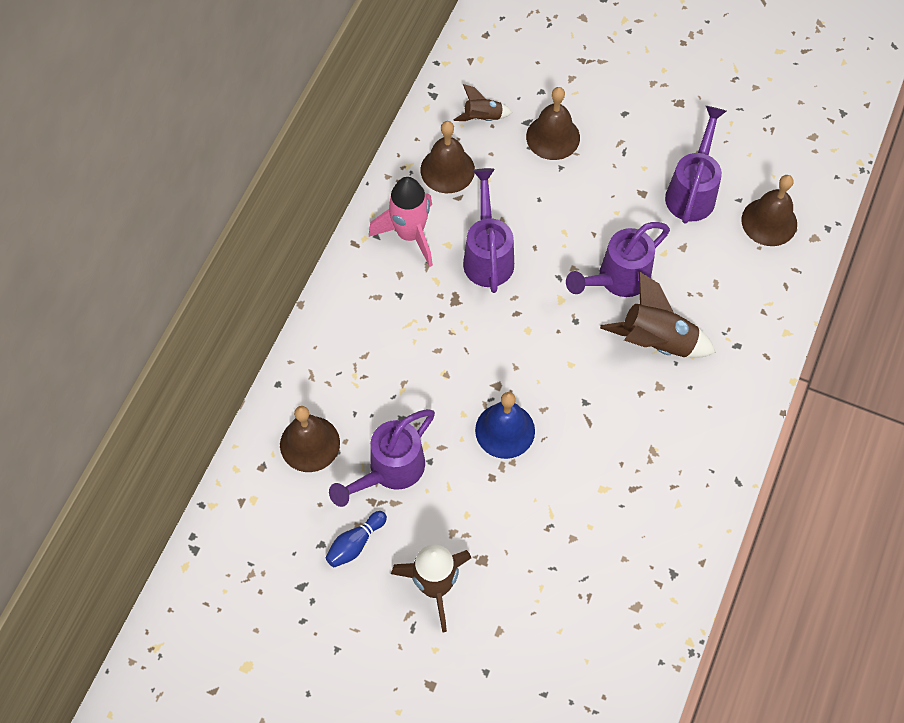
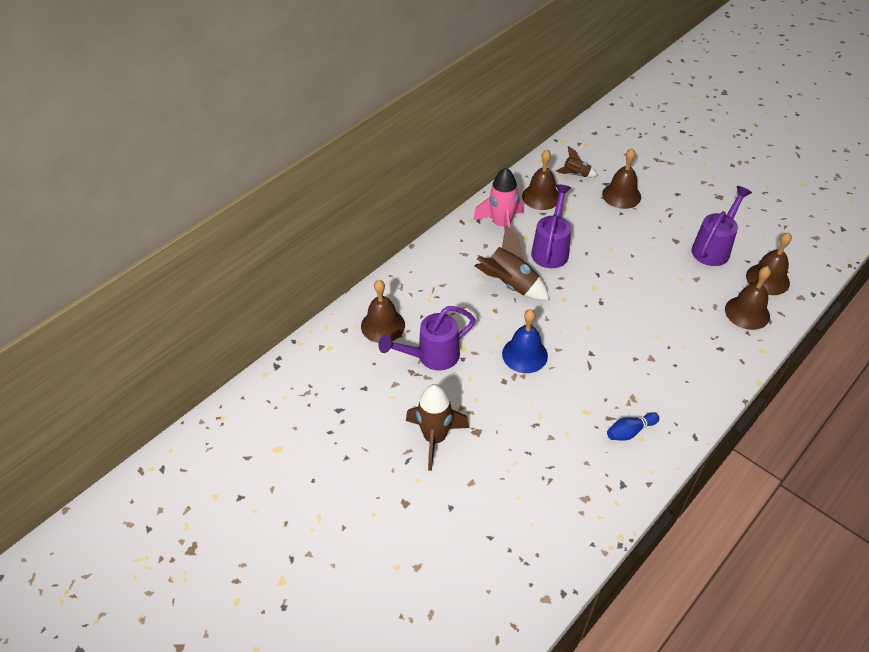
camera: 20 degrees right, 15 degrees down
blue bowling pin [325,511,387,568] -> blue bowling pin moved to [607,412,659,440]
purple watering can [566,222,670,297] -> none
brown rocket [600,271,716,358] -> brown rocket moved to [474,224,549,300]
none -> brown bell [725,266,771,330]

